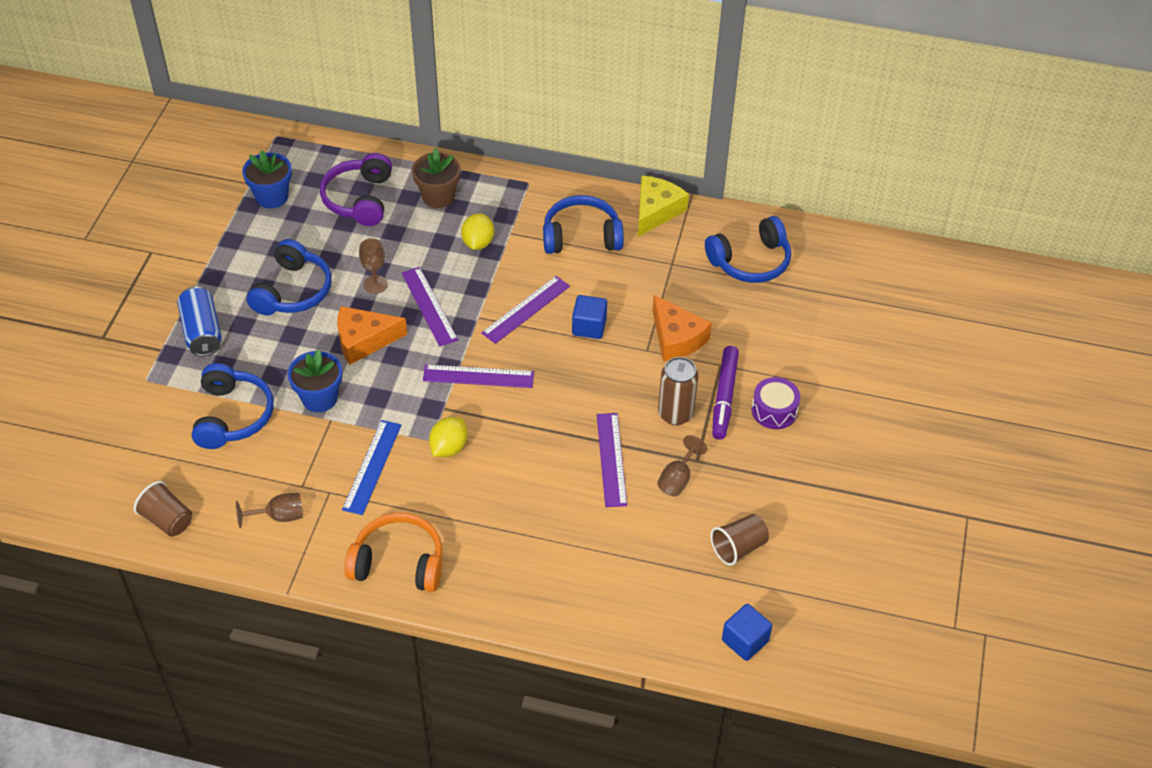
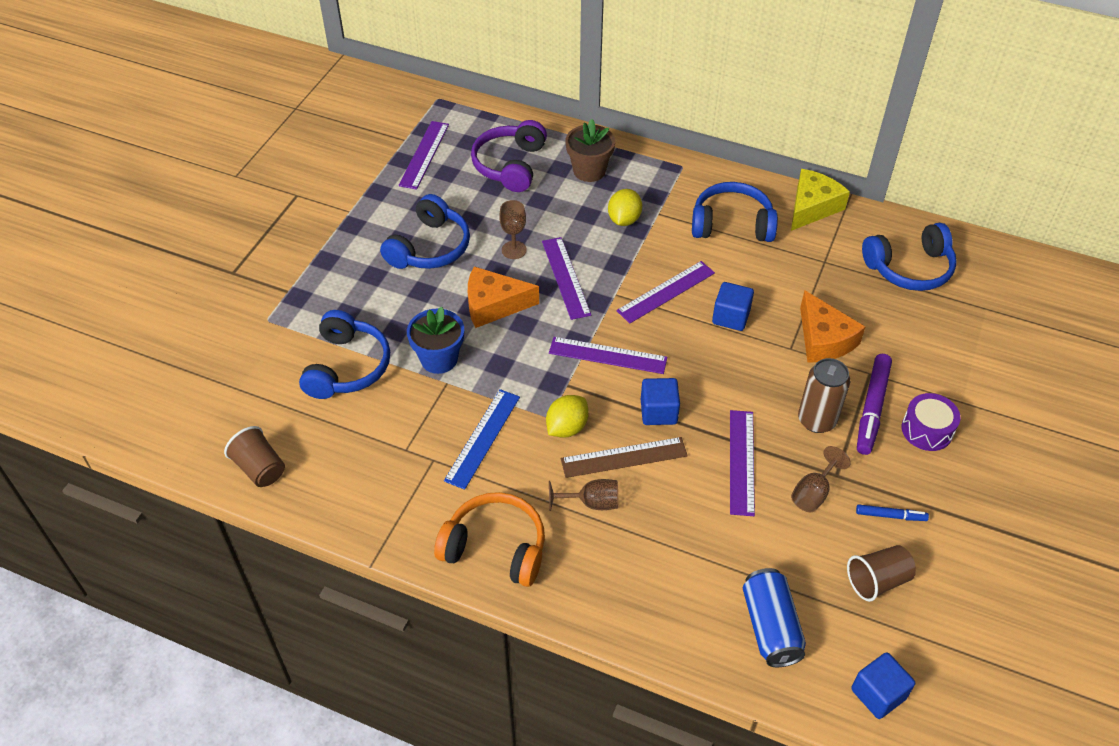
camera: 10 degrees right, 0 degrees up
blue can [177,286,222,357] -> blue can moved to [743,568,806,667]
brown goblet [236,493,303,528] -> brown goblet moved to [549,479,618,511]
blue flower pot [242,150,292,209] -> purple ruler [398,121,449,190]
none -> brown ruler [561,437,688,478]
none -> blue cube [641,378,680,425]
none -> blue marker [856,504,929,521]

